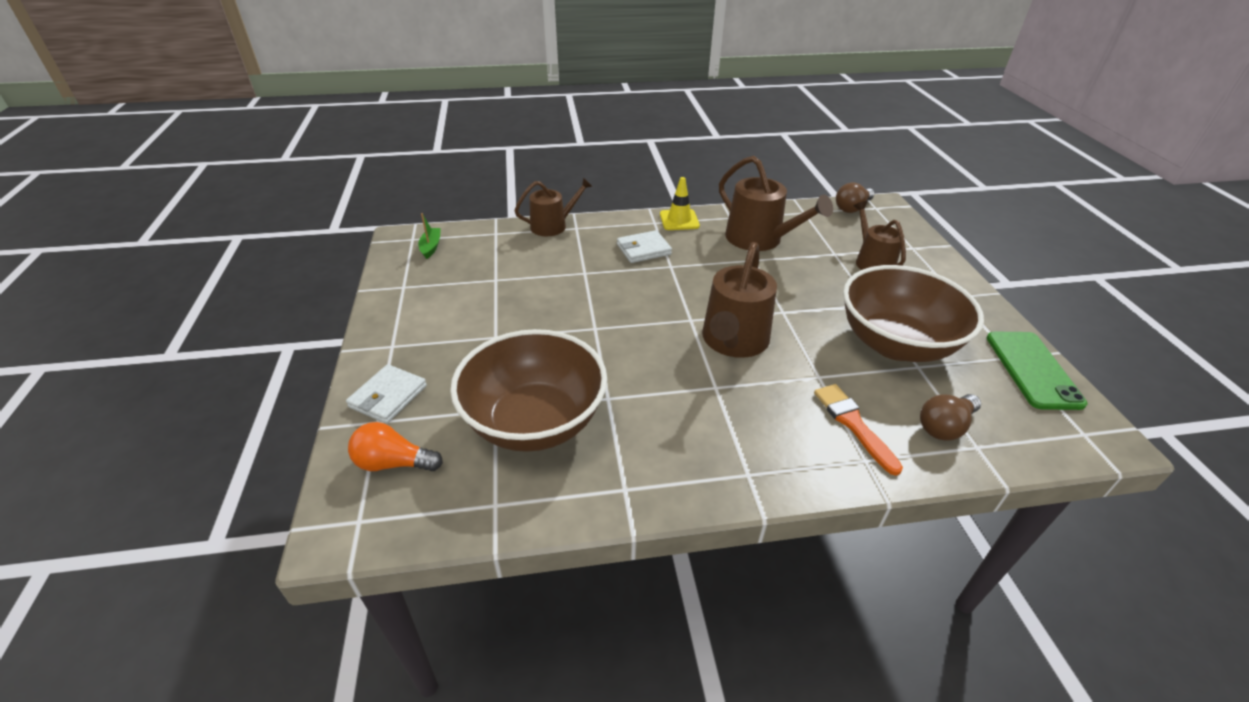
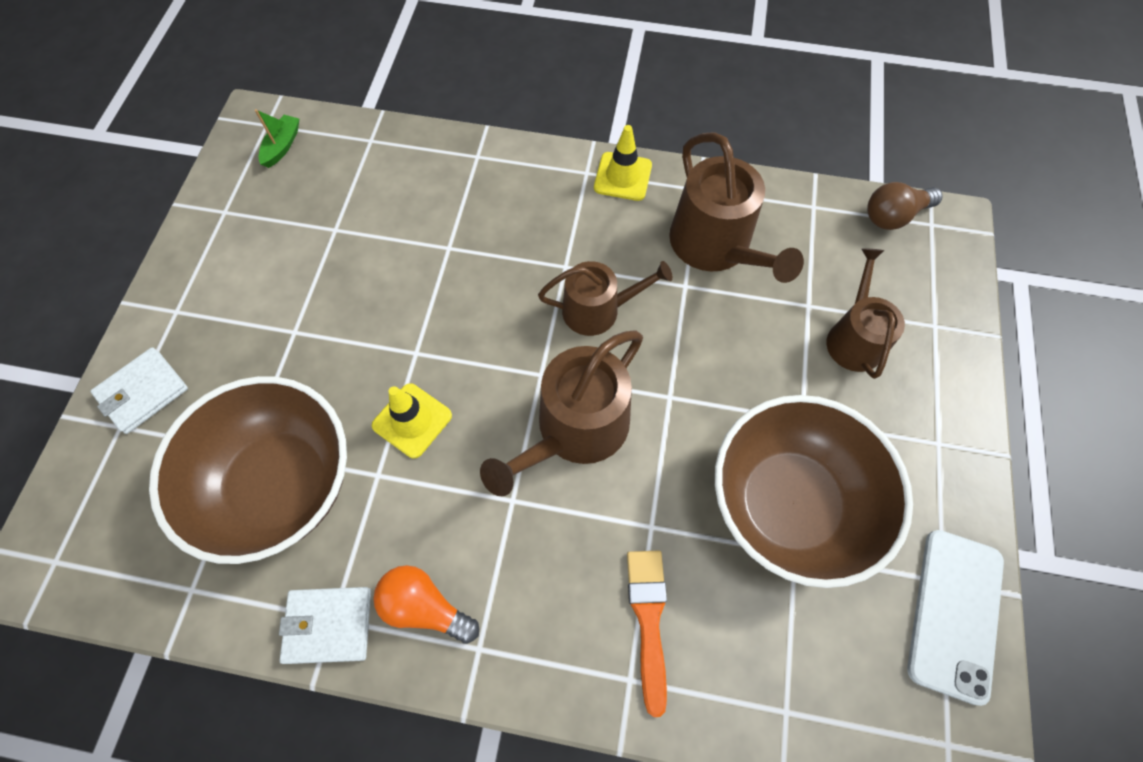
camera: 20 degrees right, 25 degrees up
orange light bulb [348,422,443,471] -> orange light bulb moved to [373,565,479,644]
brown watering can [514,177,593,236] -> brown watering can moved to [538,261,673,336]
white wallet [617,230,672,263] -> white wallet moved to [279,587,371,664]
brown light bulb [920,394,981,441] -> none
green phone [987,332,1088,410] -> white phone [907,530,1004,706]
none -> yellow traffic cone [372,383,452,458]

